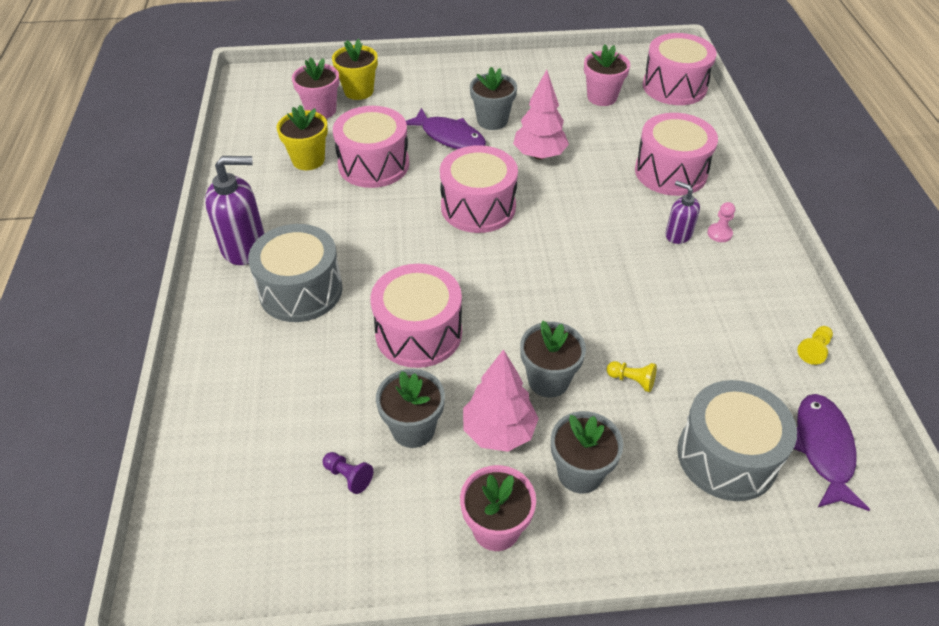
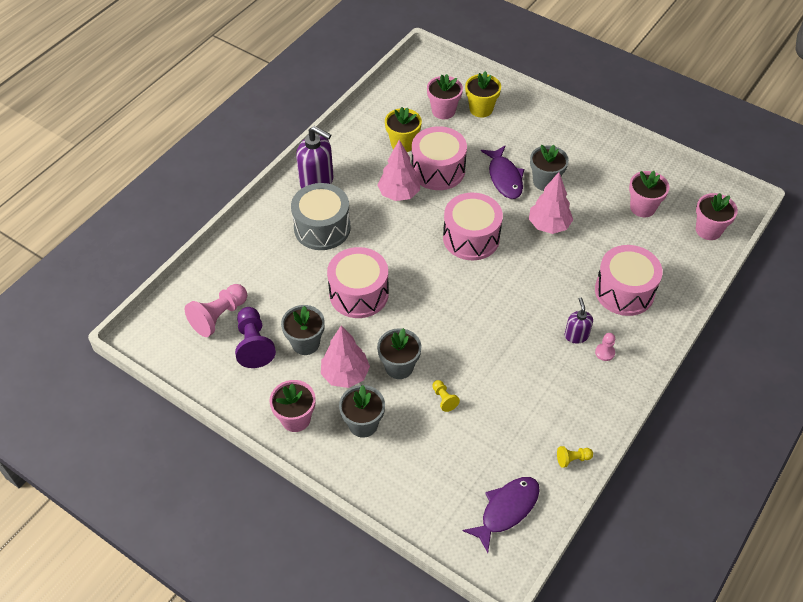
camera: 40 degrees right, 5 degrees up
purple pawn [323,452,373,494] -> purple pawn [235,307,276,368], size x2.00
pink drum [643,33,717,105] -> pink flower pot [696,193,738,240]
grey drum [677,380,797,501] -> none
none -> pink pawn [185,284,247,337]
none -> pink tree [378,140,420,201]

